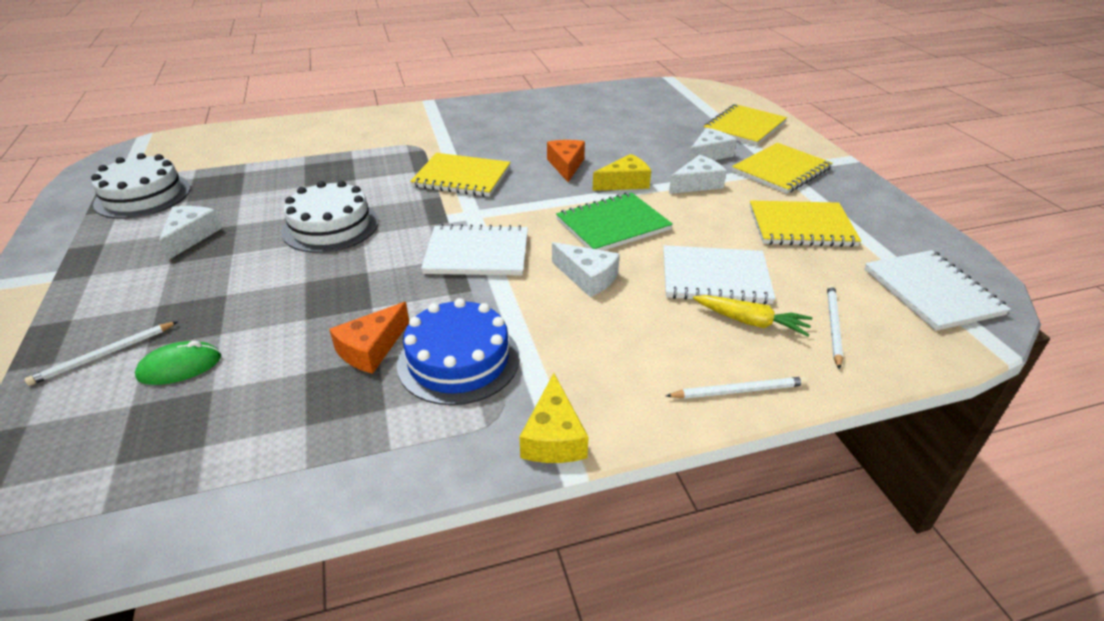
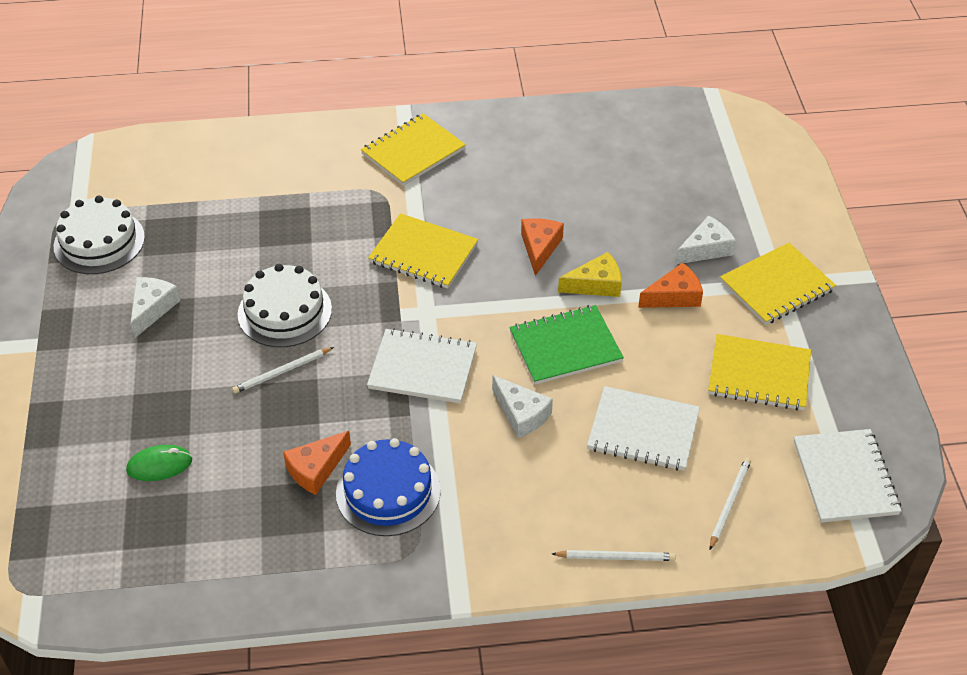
camera: 10 degrees right, 10 degrees up
white pencil [25,321,178,386] -> white pencil moved to [232,347,334,394]
yellow cheese [519,373,588,463] -> none
white cheese [669,155,727,194] -> orange cheese [638,263,703,308]
yellow carrot [693,295,812,337] -> none
yellow notebook [704,104,787,146] -> yellow notebook moved to [361,113,466,186]

